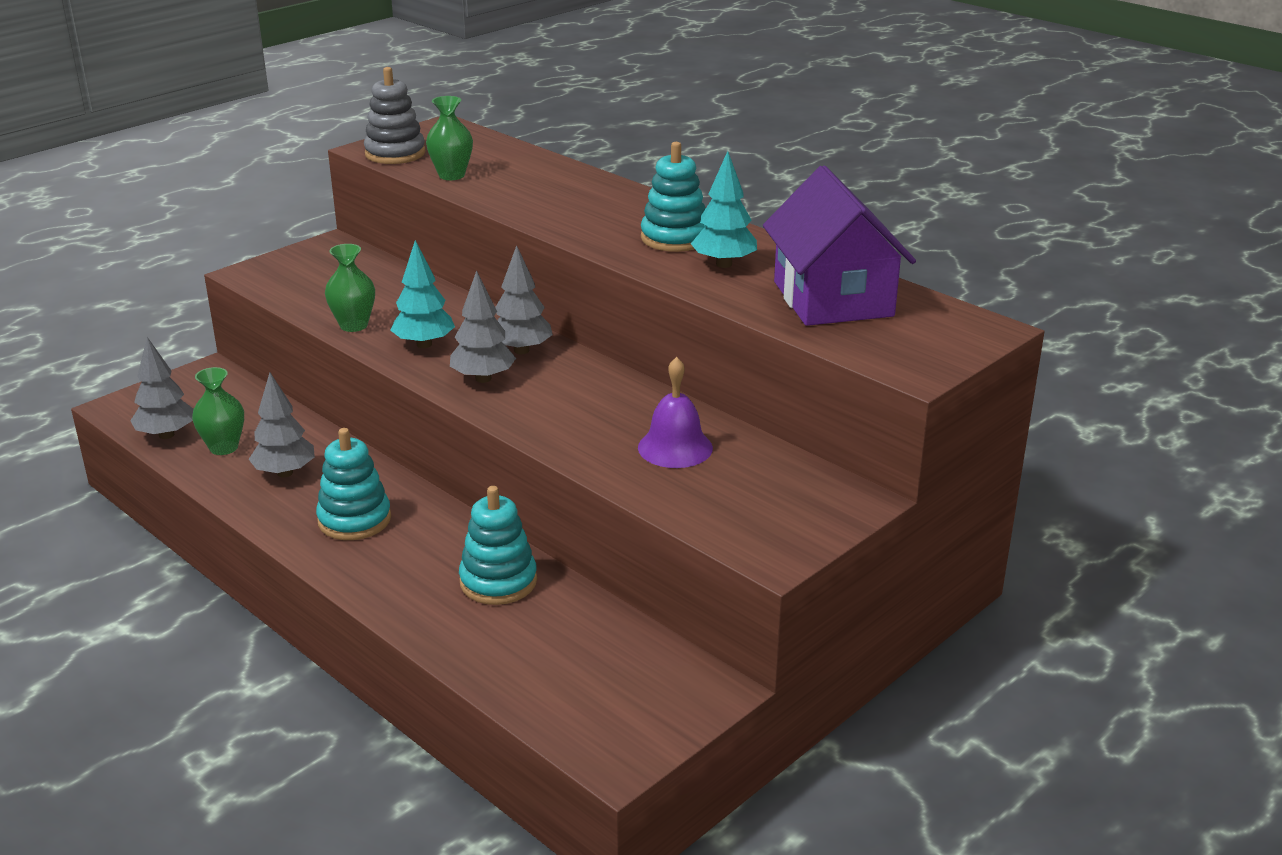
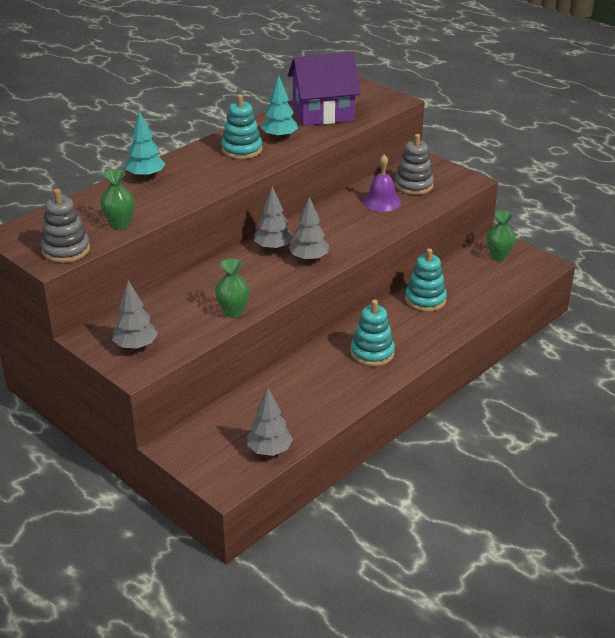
camera: 90 degrees left, 5 degrees up
green vase [192,367,244,455] -> green vase moved to [487,210,516,261]
grey tree [249,372,315,477] -> grey tree moved to [112,280,158,350]
turquoise tree [390,240,455,348] -> turquoise tree moved to [126,111,165,179]
none -> grey stacking toy [395,134,434,195]

